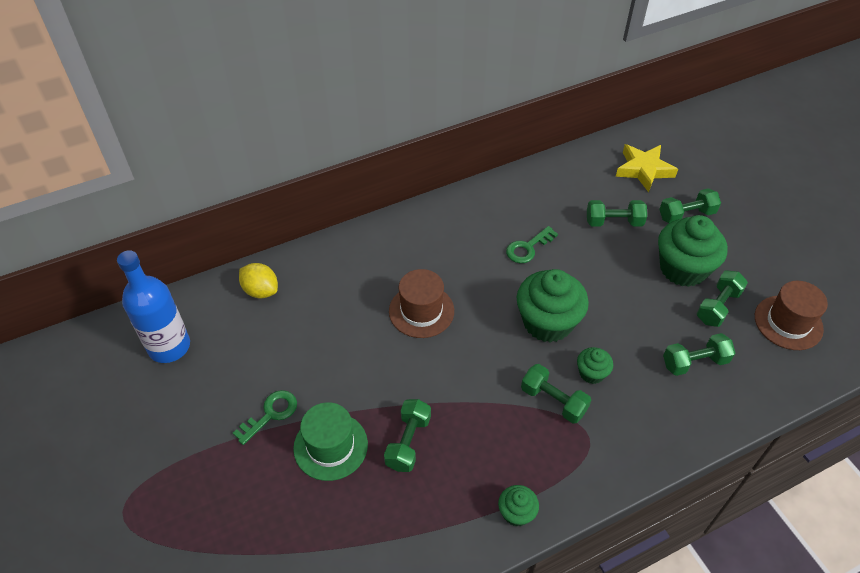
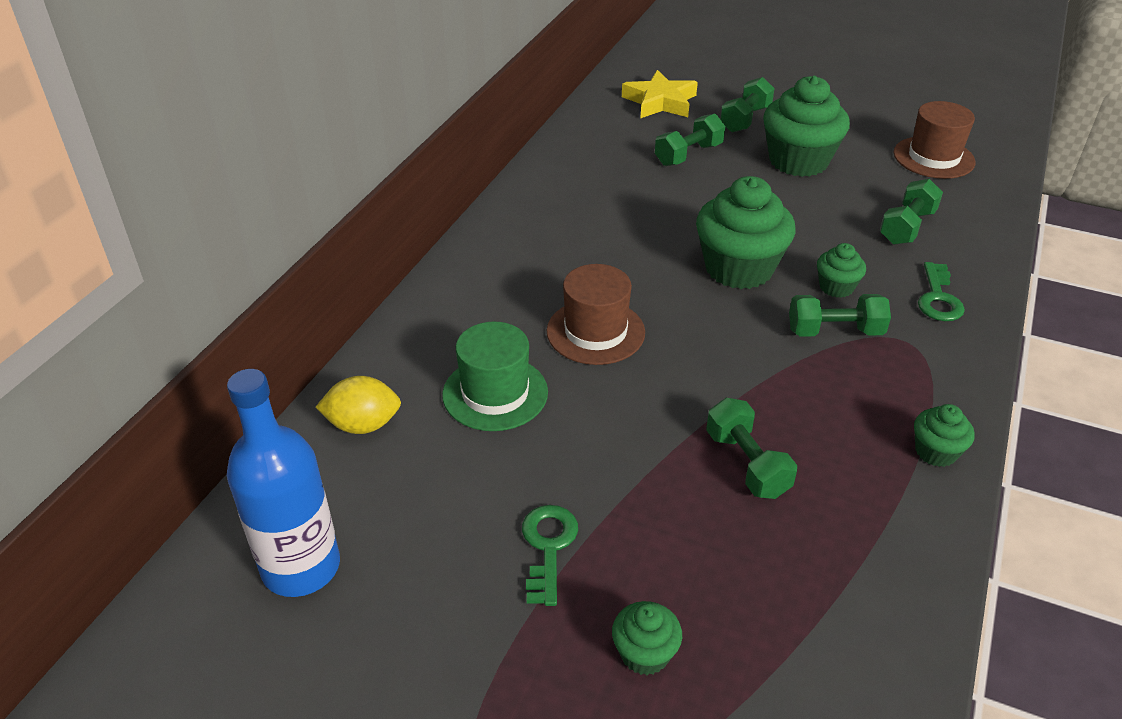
camera: 40 degrees left, 10 degrees down
green hat [293,402,368,481] -> green hat moved to [442,322,548,431]
green key [506,226,558,263] -> green key moved to [918,262,965,321]
green dumbbell [697,270,748,327] -> none
none -> green cupcake [612,601,682,675]

